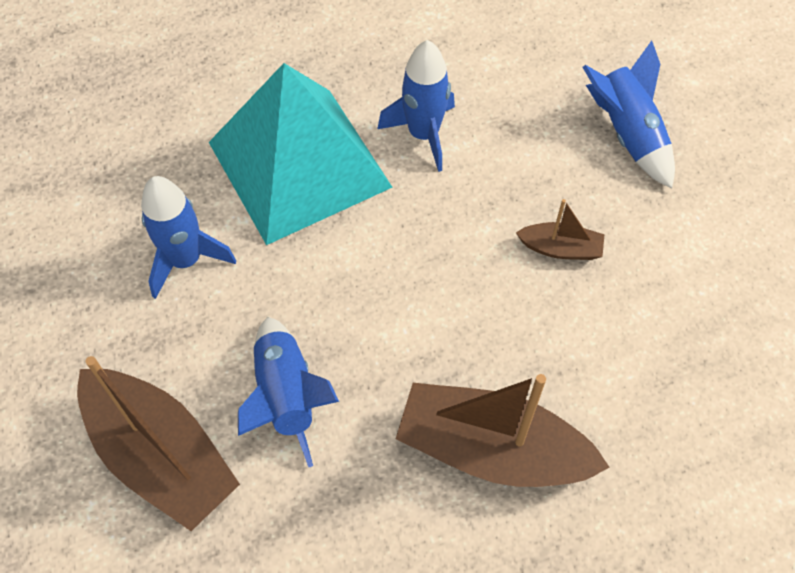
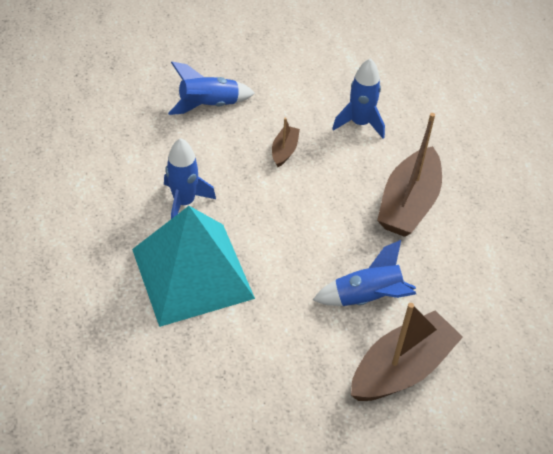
camera: 85 degrees left, 10 degrees down
blue rocket [141,176,236,299] -> blue rocket moved to [332,58,385,138]

